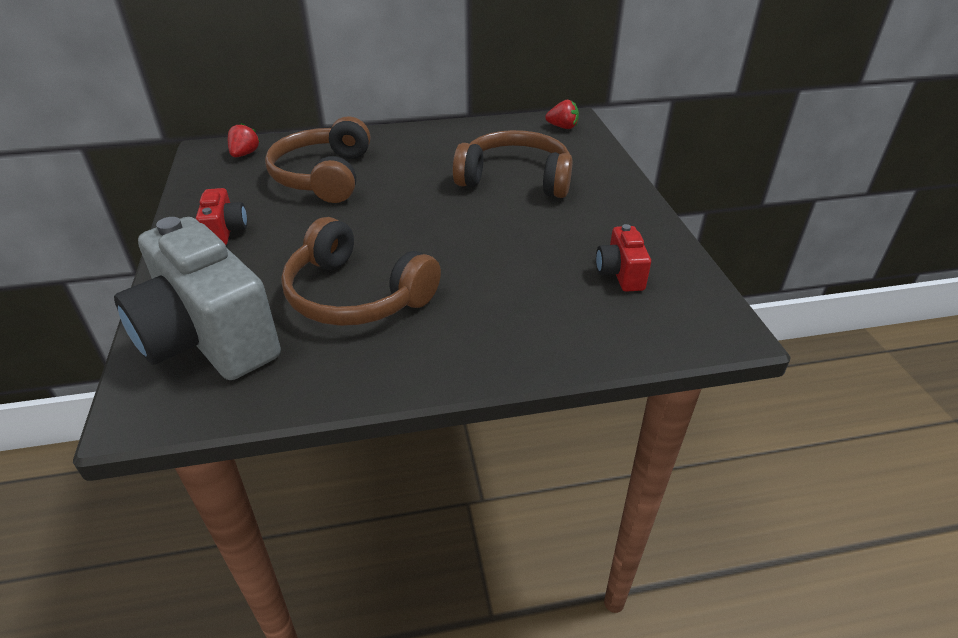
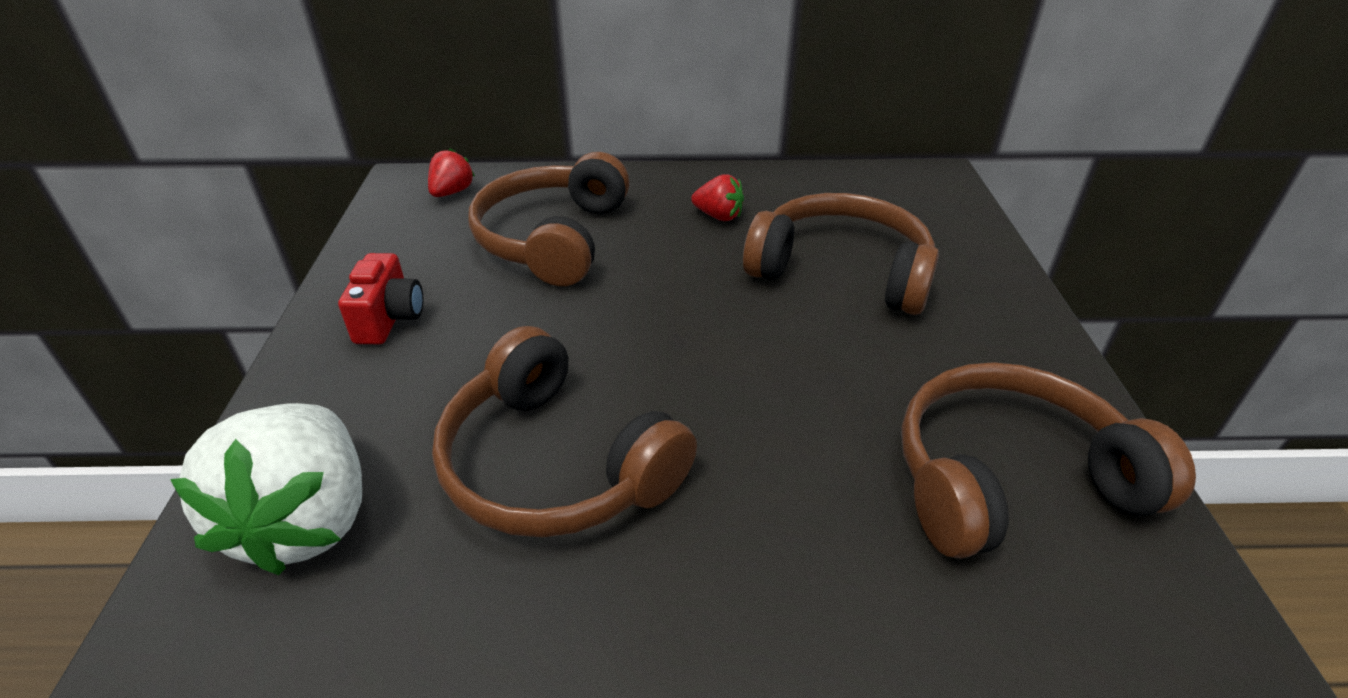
camera: 10 degrees right, 0 degrees up
grey camera [114,217,281,380] -> white strawberry [170,403,362,575]
red strawberry [545,100,579,129] -> red strawberry moved to [691,174,744,221]
red camera [596,224,651,292] -> brown headphones [901,362,1196,559]

